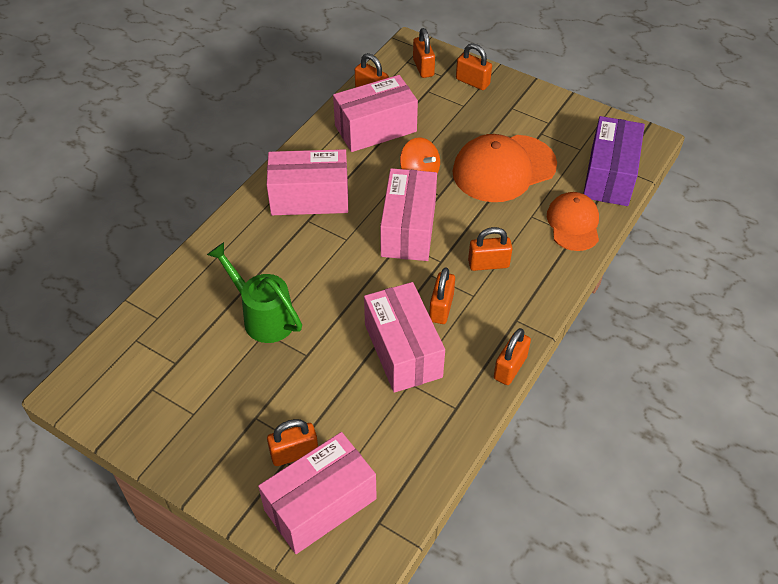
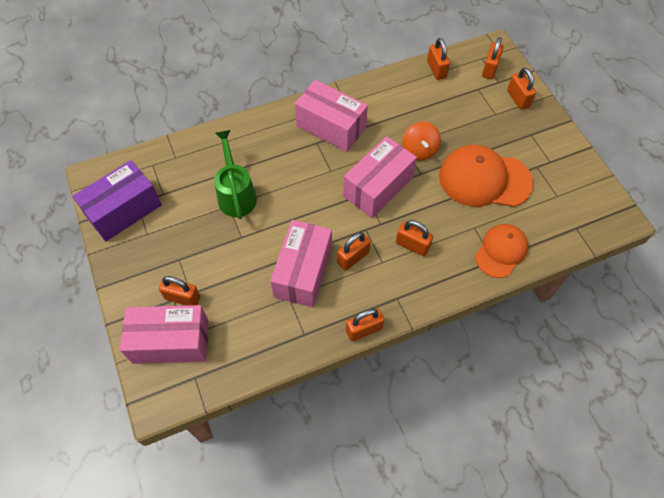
camera: 35 degrees right, 10 degrees up
pink box [333,75,418,152] -> none
purple box [583,116,645,206] -> purple box moved to [72,160,162,242]

